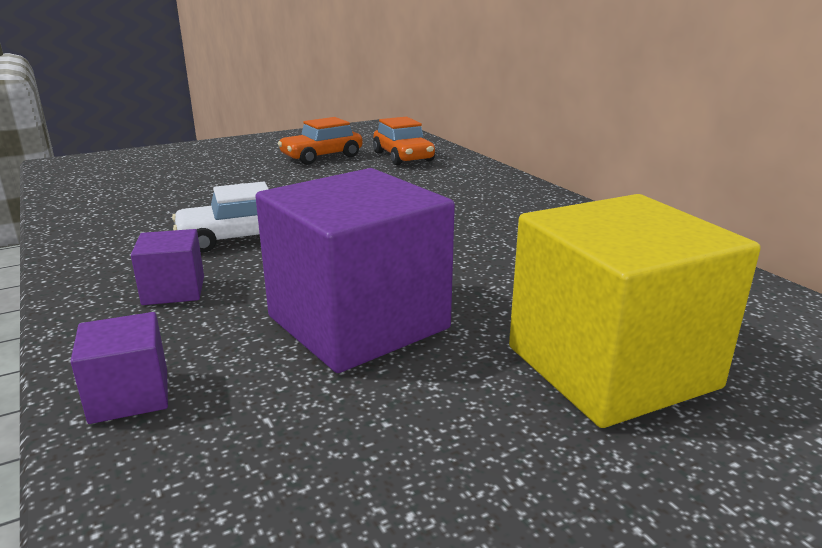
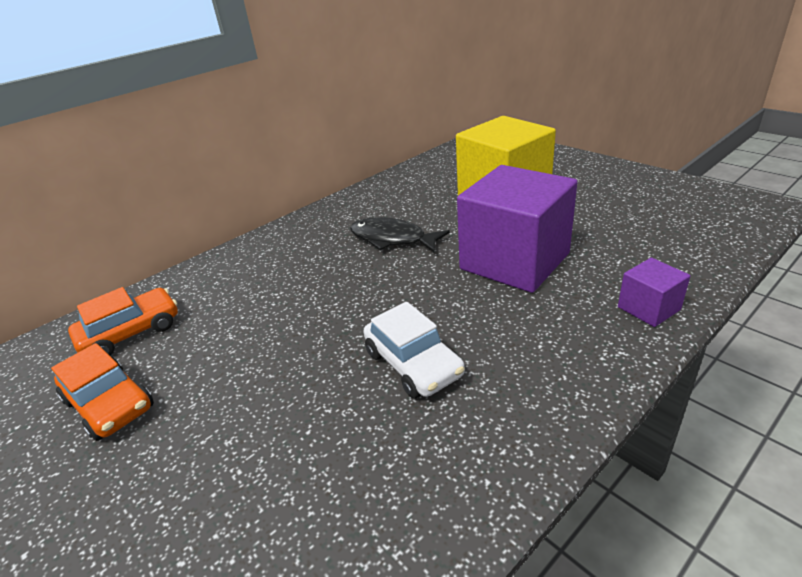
camera: 100 degrees left, 10 degrees up
purple cube [131,229,204,305] -> none
none -> black fish [350,217,450,252]

